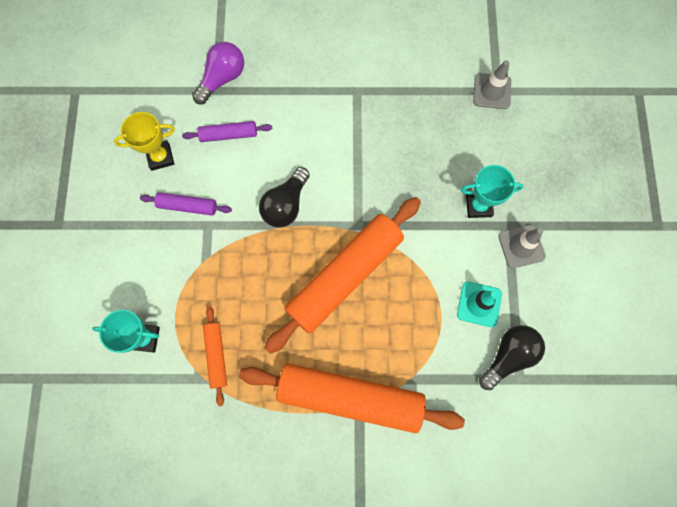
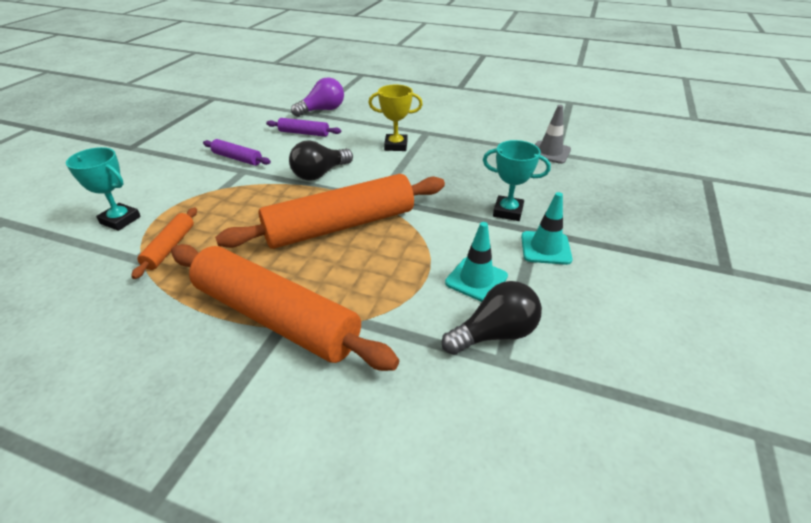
camera: 20 degrees right, 35 degrees down
yellow trophy [114,112,175,171] -> yellow trophy moved to [369,85,423,151]
grey traffic cone [498,225,546,268] -> turquoise traffic cone [521,192,572,265]

